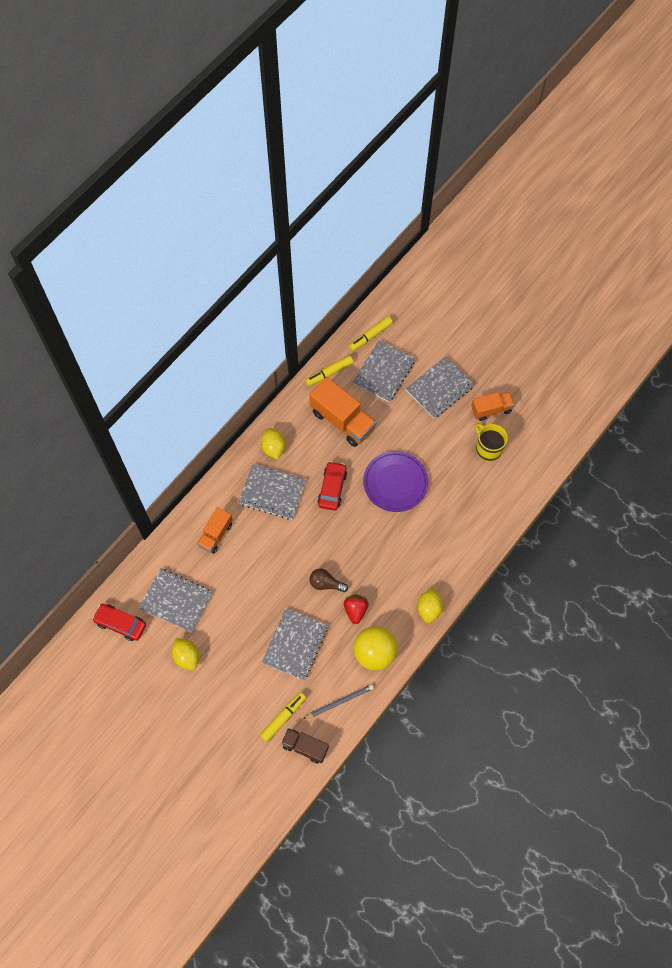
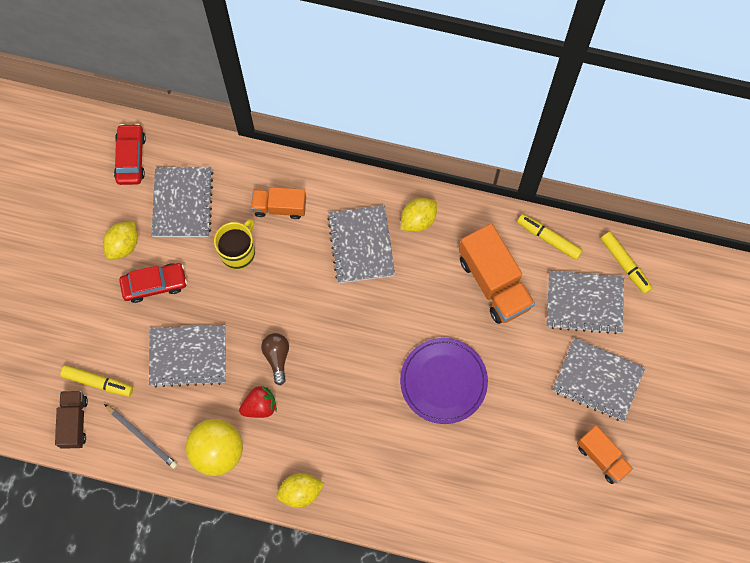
camera: 65 degrees right, 5 degrees up
orange truck [309,377,376,447] -> orange truck turned 45 degrees counterclockwise [459,223,535,324]
red car [318,461,347,511] -> red car moved to [119,263,187,303]
yellow marker [349,316,393,351] -> yellow marker turned 150 degrees counterclockwise [601,232,652,294]
yellow mug [475,423,508,462] -> yellow mug moved to [214,218,255,269]

